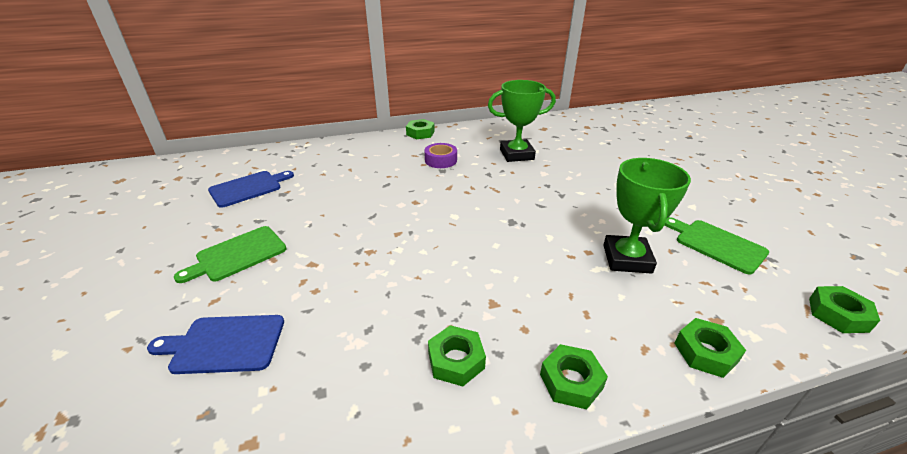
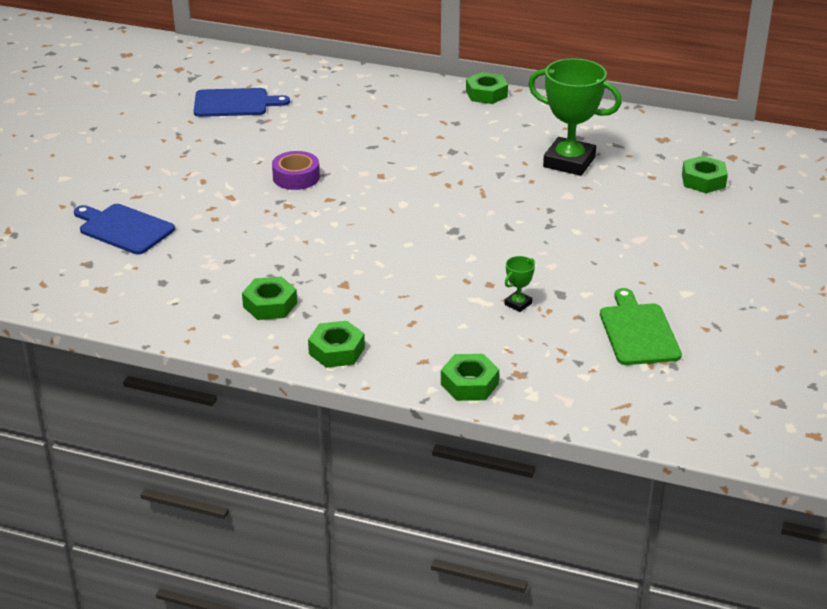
camera: 35 degrees right, 0 degrees up
green cutting board [174,226,287,283] -> none
purple tape [425,143,457,168] -> purple tape moved to [272,151,320,190]
green trophy [603,158,691,274] -> green trophy [504,256,535,312], size x0.42
green nut [809,286,880,333] -> green nut moved to [682,156,728,193]

